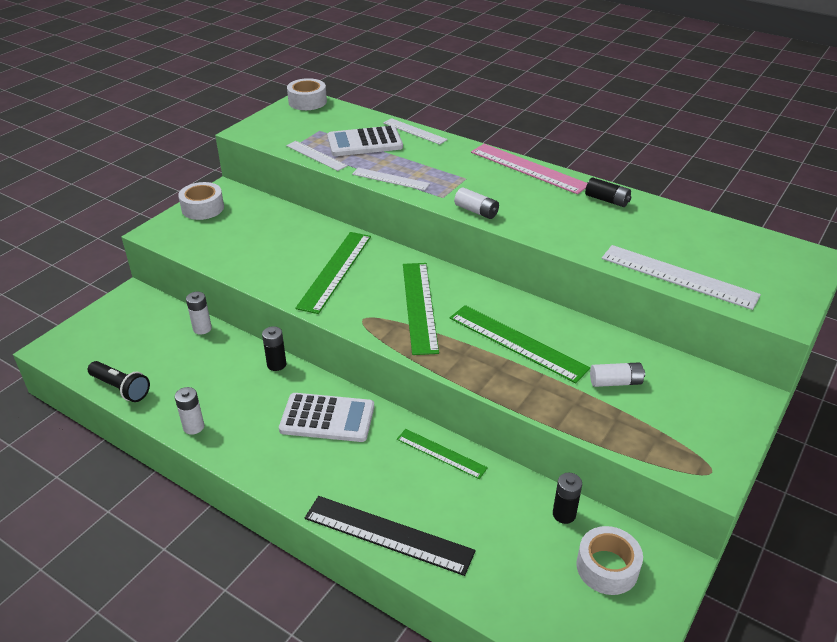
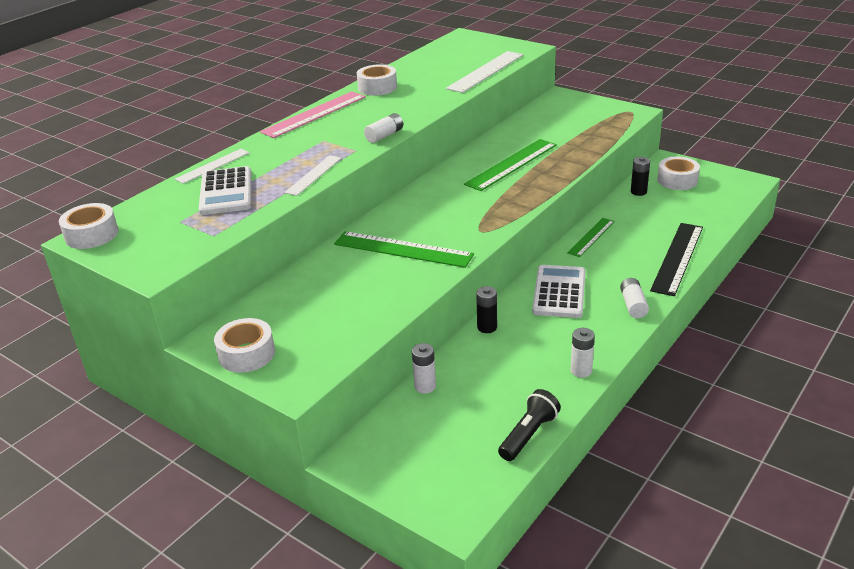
camera: 85 degrees left, 5 degrees down
white ruler [286,141,348,171] -> none
green ruler [403,263,439,355] -> none
black battery [585,177,631,207] -> white tape [357,64,397,96]
white battery [590,362,645,387] -> white battery moved to [620,278,649,318]

